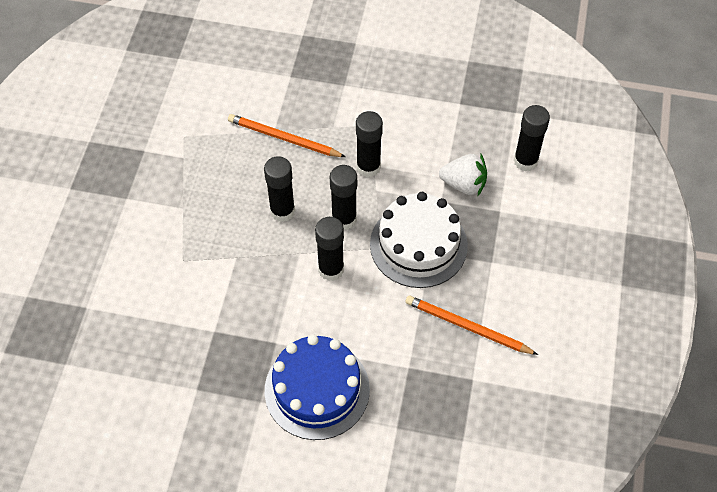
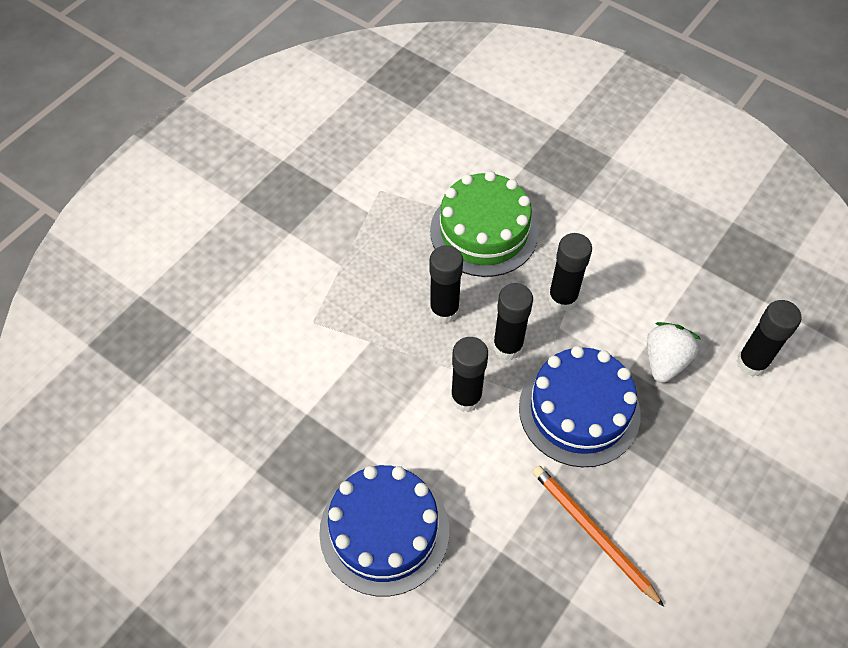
camera: 25 degrees right, 0 degrees up
orange pencil [228,114,346,157] -> green cake [430,171,538,277]
white cake [370,192,468,288] -> blue cake [519,346,641,467]
white strawberry [439,154,487,196] -> white strawberry turned 105 degrees counterclockwise [647,322,701,383]

